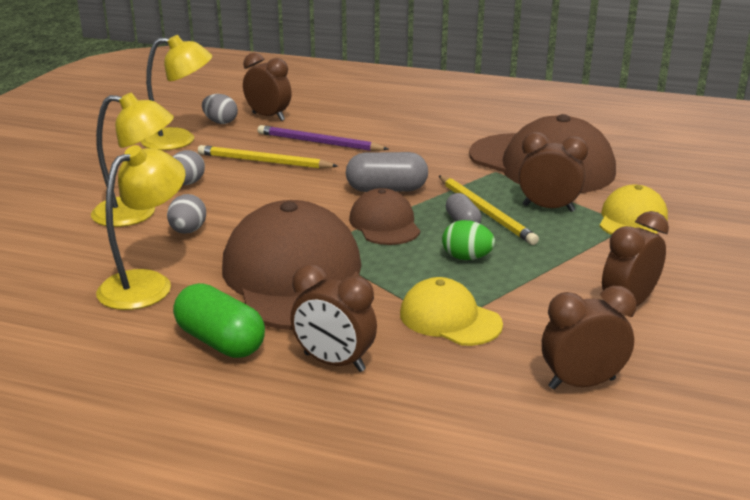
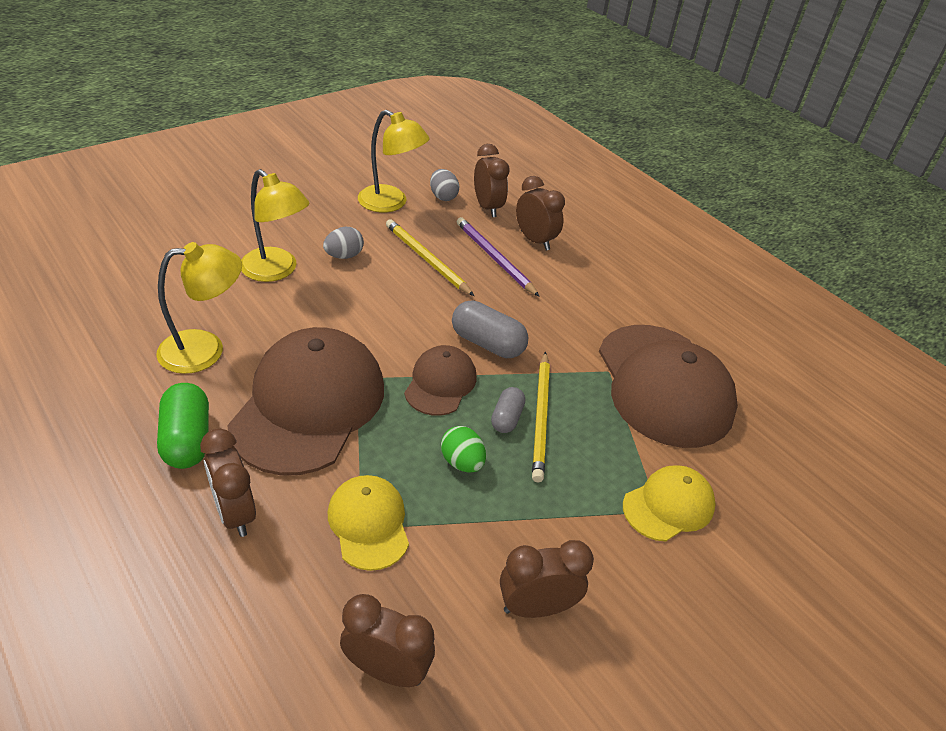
camera: 30 degrees right, 15 degrees up
grey egg [167,194,206,234] -> none
brown clock [519,132,588,212] -> brown clock moved to [516,176,565,250]

